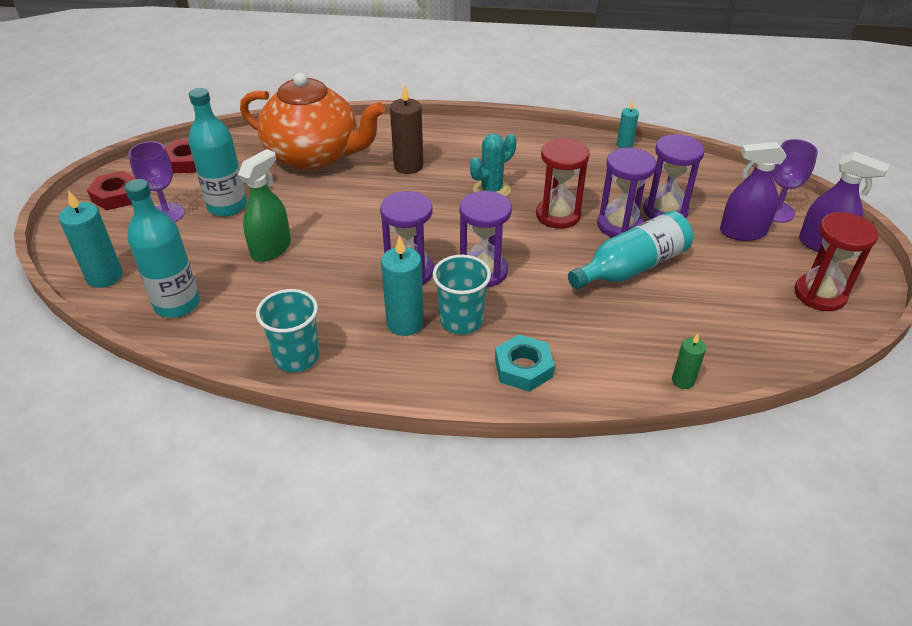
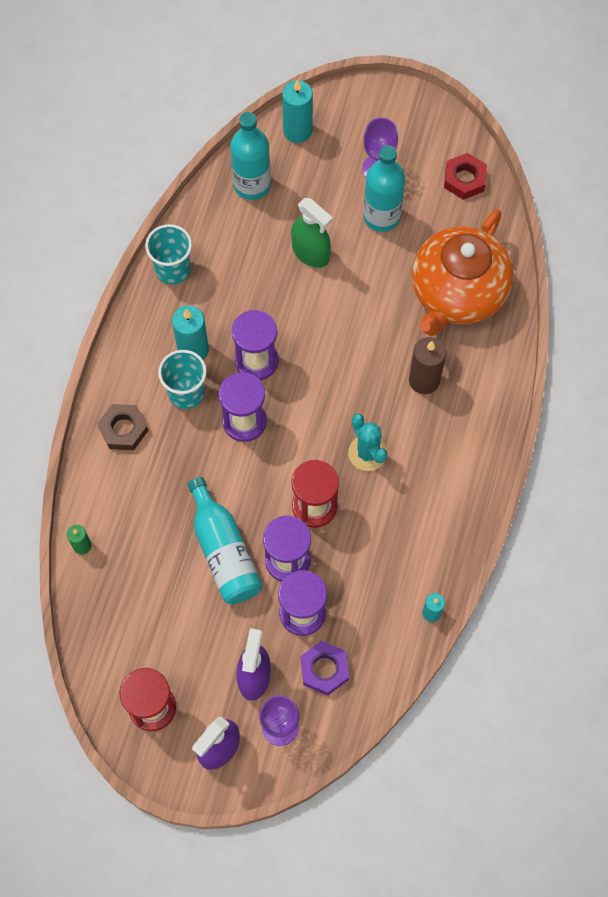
camera: 100 degrees right, 25 degrees up
red nut [87,171,136,210] -> none
turquoise nut [495,334,555,392] -> brown nut [97,404,148,450]
none -> purple nut [301,641,349,696]

